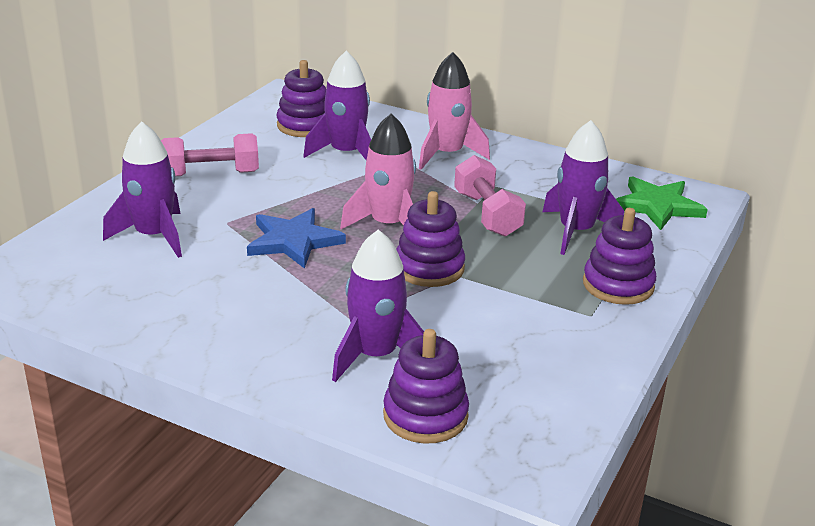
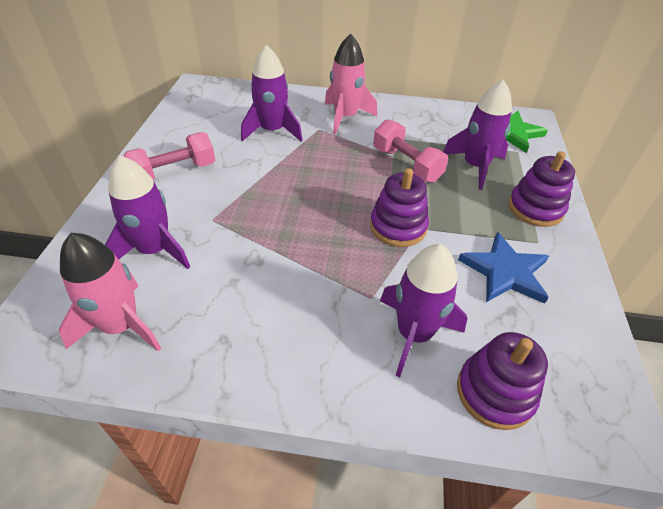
camera: 20 degrees left, 15 degrees up
blue star [247,208,346,269] -> blue star moved to [458,232,549,304]
purple stacking toy [277,60,326,137] -> none
pink rocket [340,114,416,229] -> pink rocket moved to [59,233,161,351]

